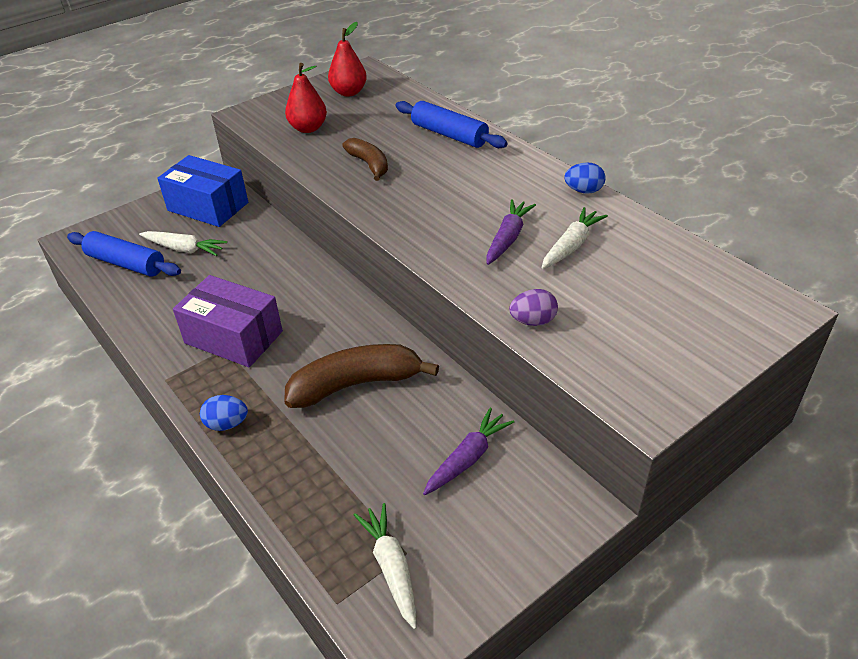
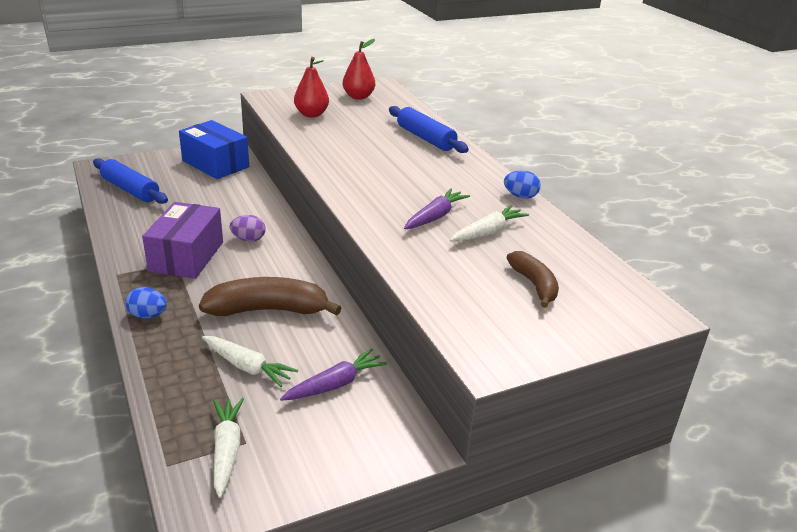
camera: 10 degrees right, 10 degrees down
white carrot [139,231,227,256] -> white carrot moved to [202,336,298,387]
purple box [173,275,283,367] -> purple box turned 60 degrees clockwise [142,202,223,279]
brown banana [342,138,388,181] -> brown banana moved to [507,251,559,308]
purple egg [509,289,558,326] -> purple egg moved to [230,215,265,242]

